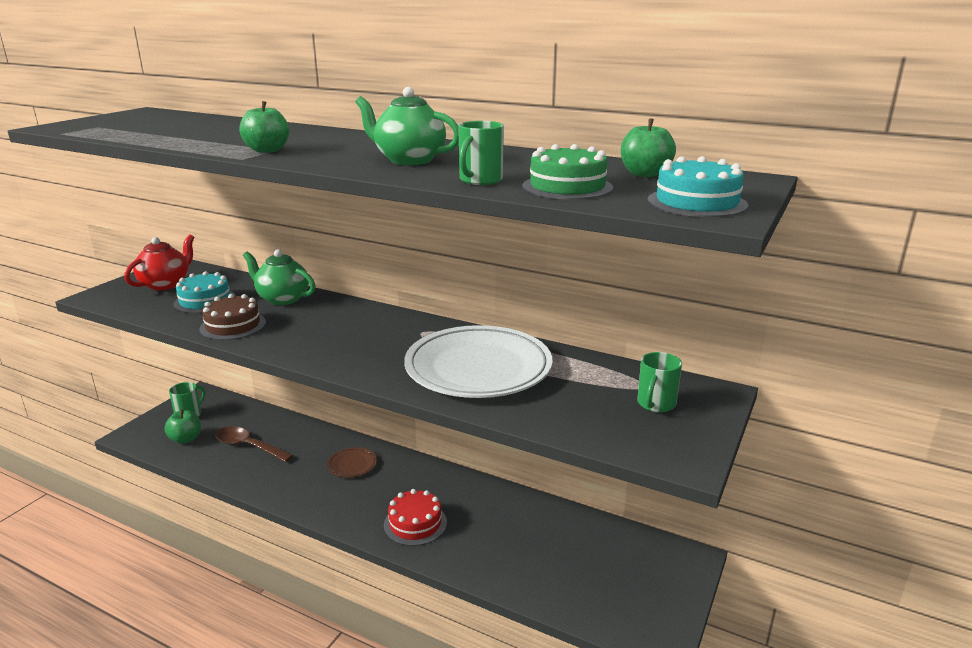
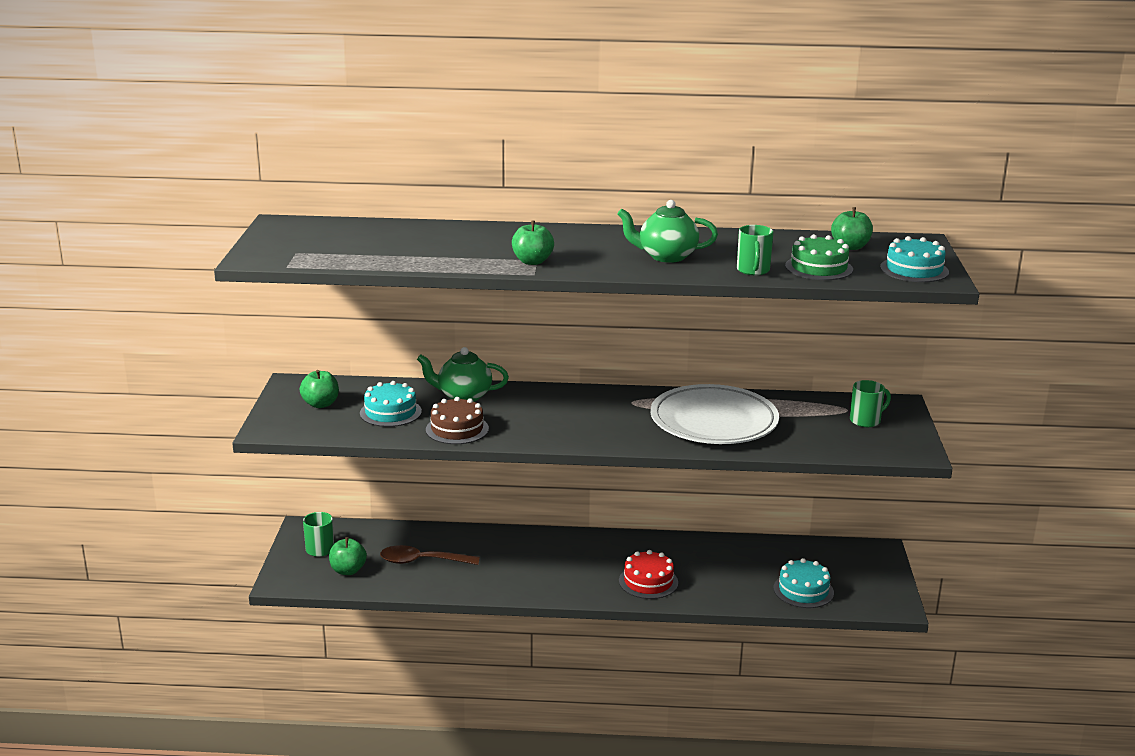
camera: 25 degrees left, 0 degrees up
red teapot [124,234,195,291] -> green apple [300,370,339,408]
brown plate [327,447,377,478] -> none
green mug [637,352,682,413] -> green mug turned 120 degrees counterclockwise [850,380,891,427]
none -> turquoise cake [774,558,834,608]

